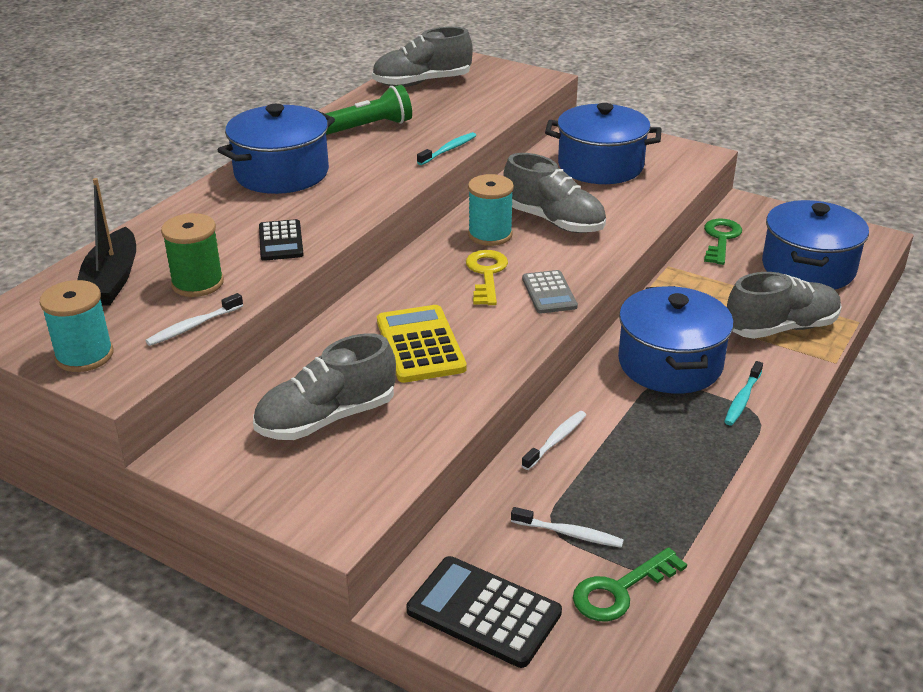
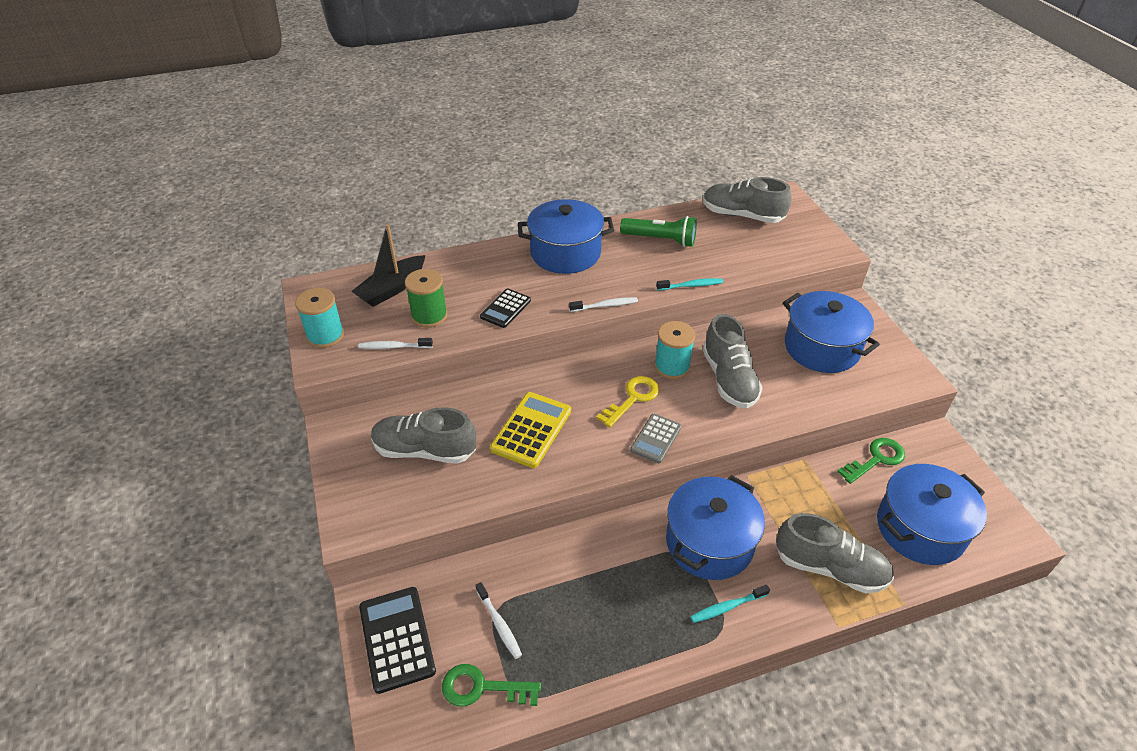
camera: 40 degrees right, 10 degrees up
white toothbrush [521,411,586,470] -> white toothbrush moved to [569,297,638,312]

